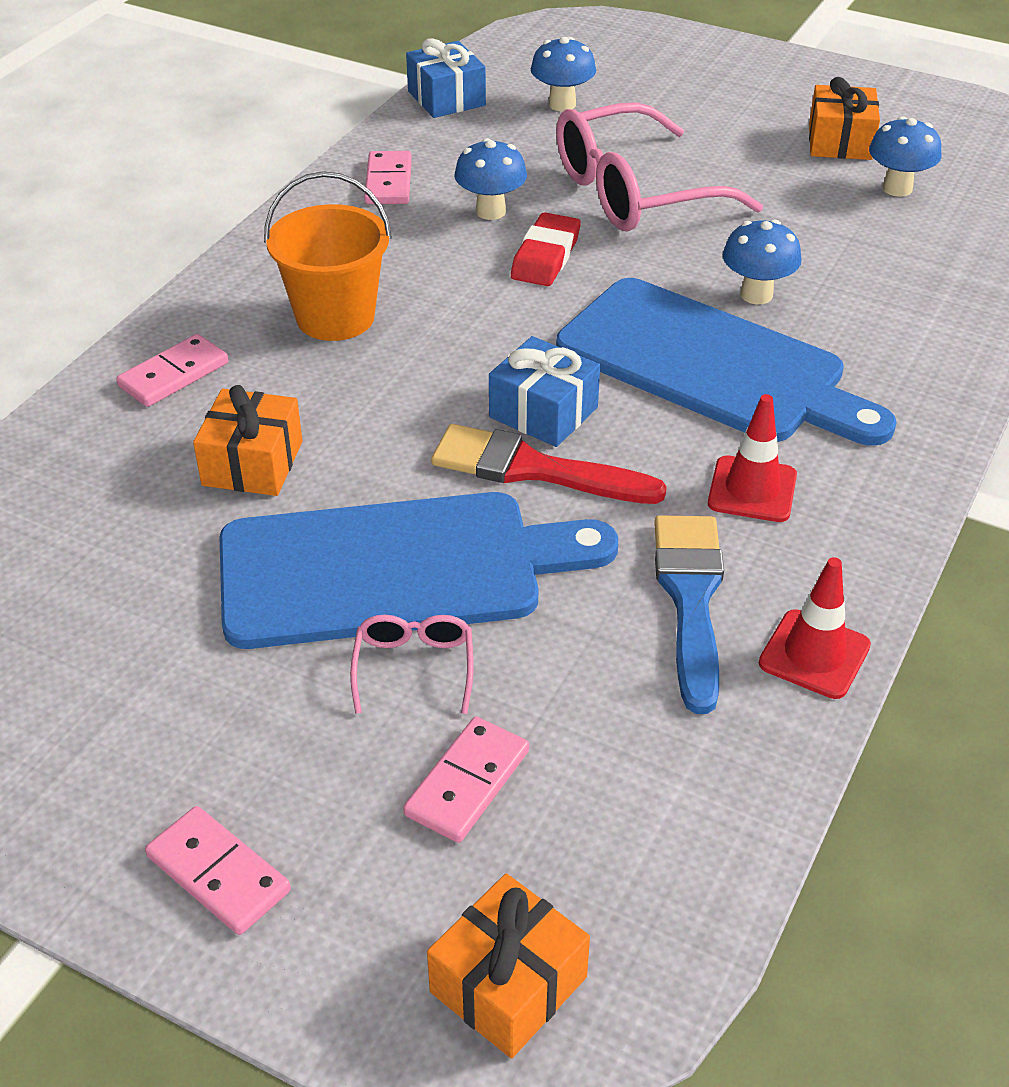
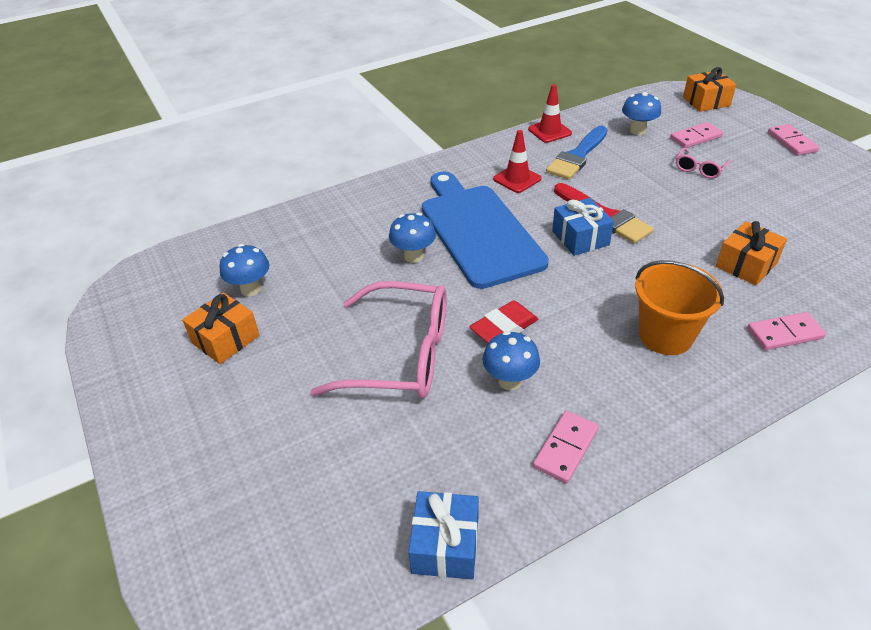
camera: 145 degrees left, 0 degrees up
blue cutting board [220,492,618,649] -> none
blue mushroom [531,37,596,111] -> blue mushroom moved to [622,92,661,135]

